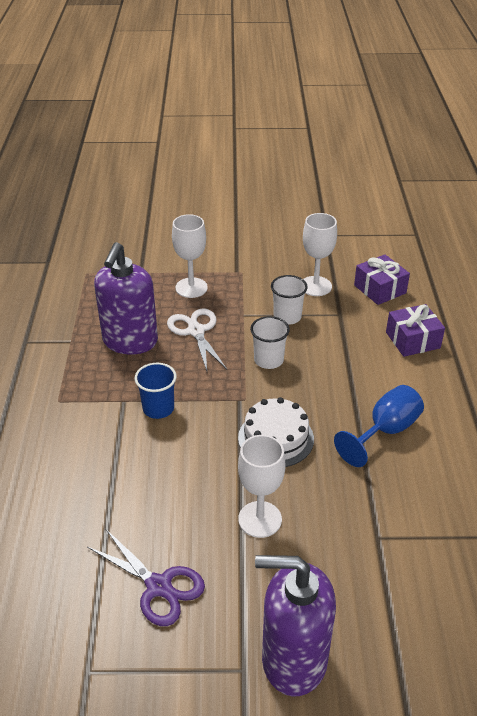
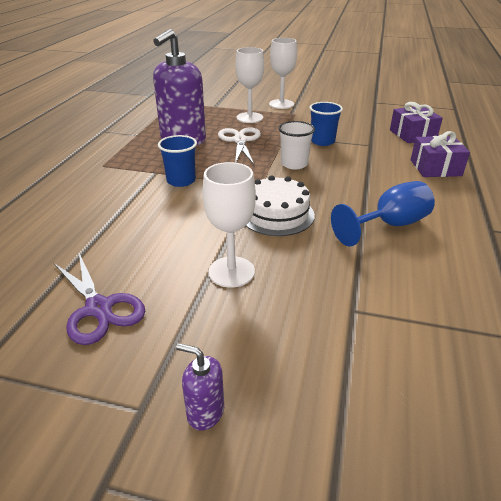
camera: 15 degrees right, 5 degrees down
purple soap dispenser [255,555,336,696] -> purple soap dispenser [176,343,224,431], size x0.43
white cup [271,275,308,325] -> blue cup [309,102,343,146]
white goblet [303,213,337,296] -> white goblet moved to [269,38,297,109]

